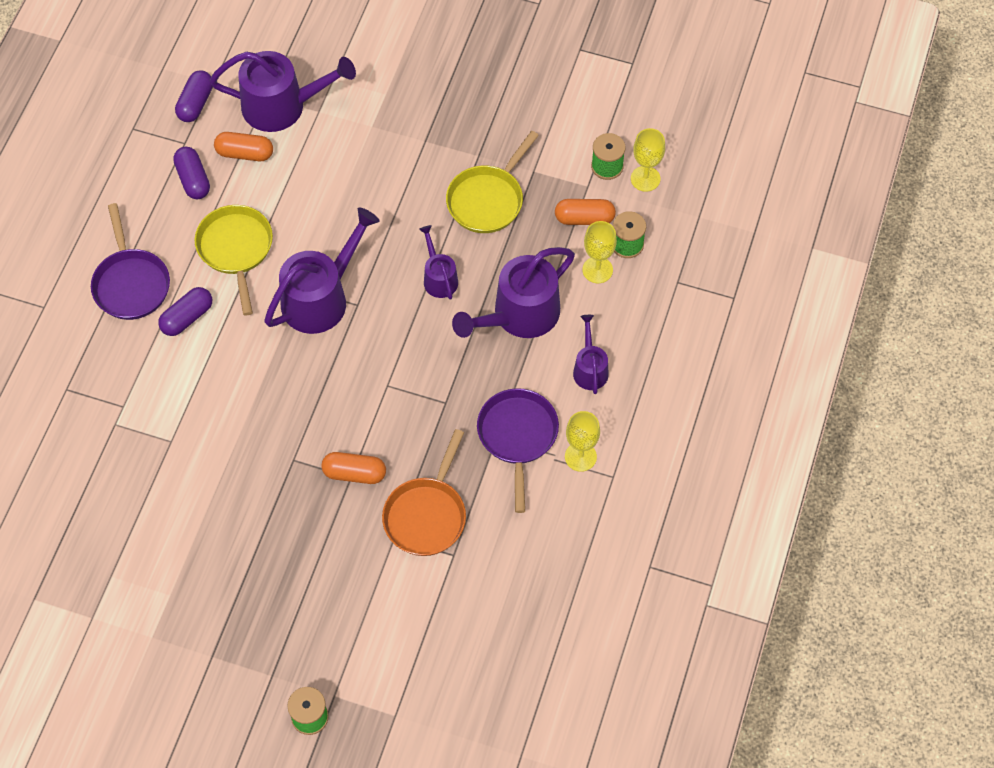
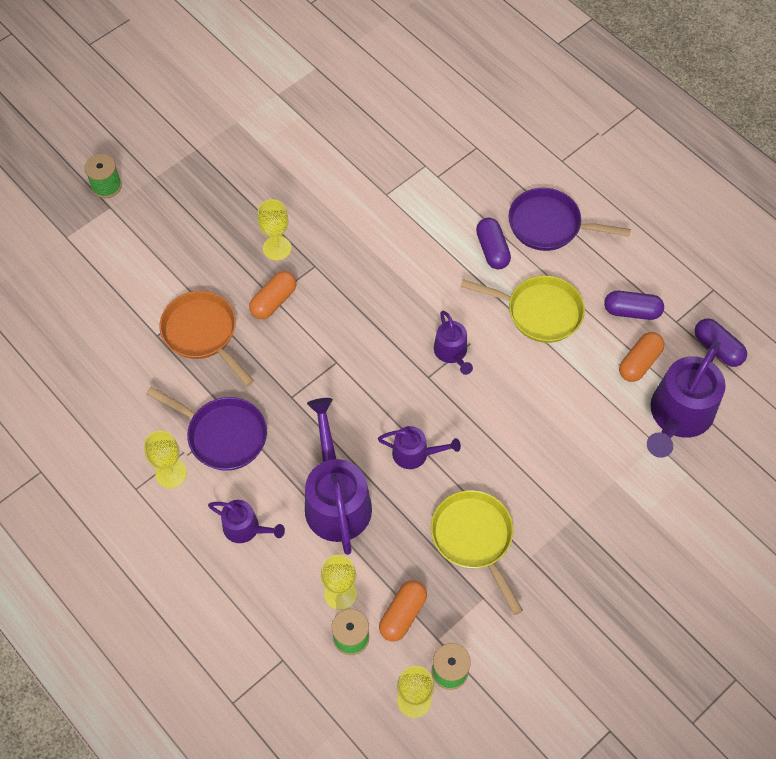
camera: 120 degrees right, 0 degrees up
purple watering can [264,208,380,334] -> purple watering can [434,310,473,375], size x0.53
none -> yellow goblet [257,199,291,261]

